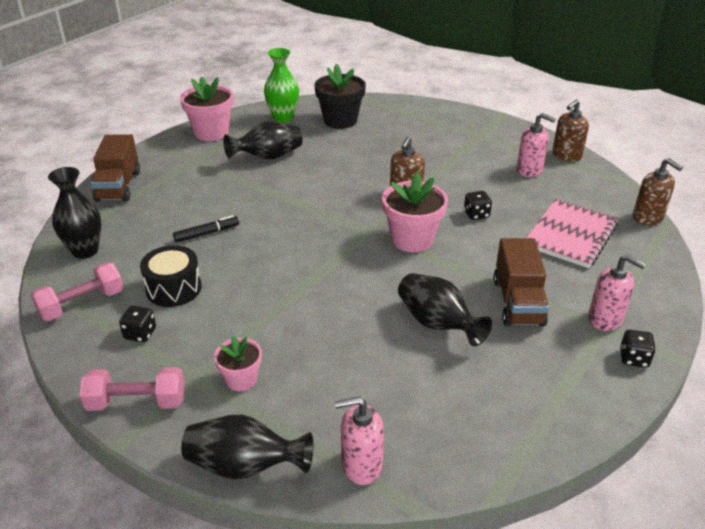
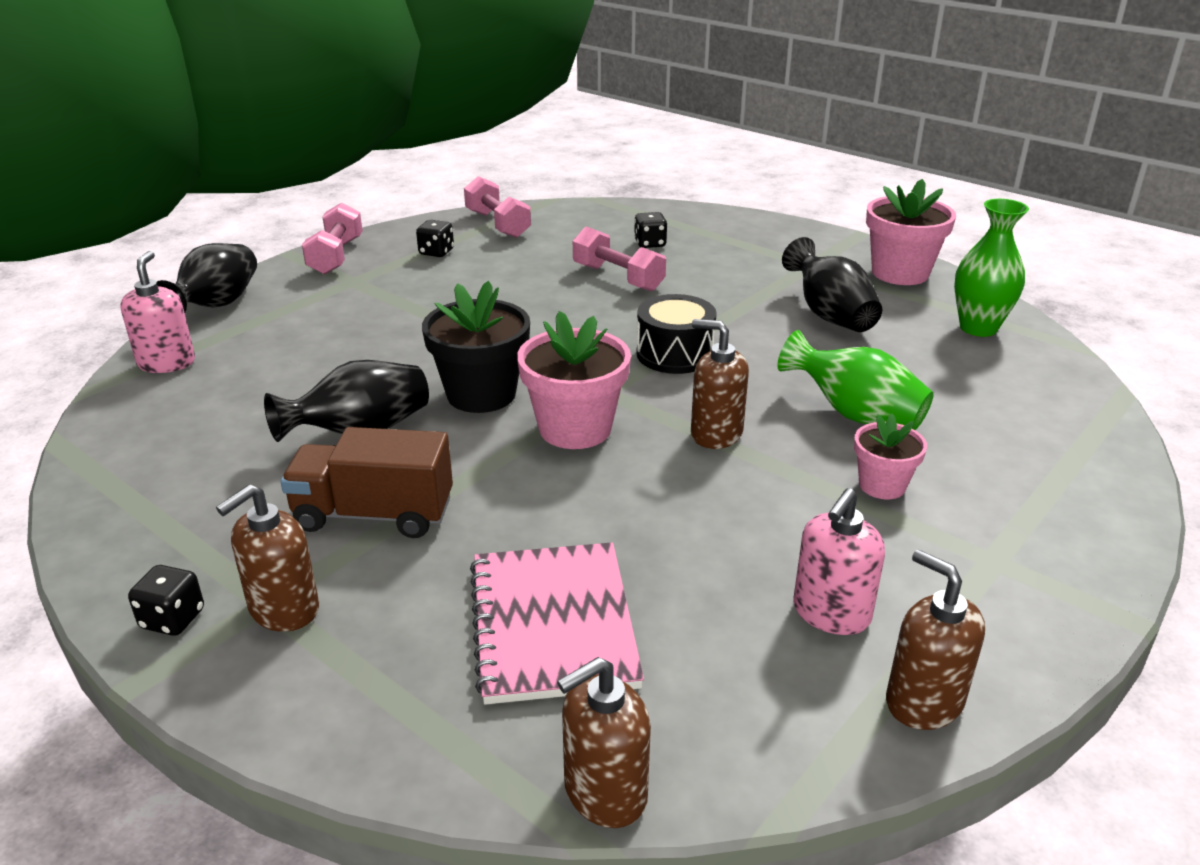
camera: 95 degrees right, 5 degrees down
black vase [48,167,102,259] -> none
brown truck [91,134,140,202] -> none
black drum [140,245,202,307] -> black drum moved to [637,294,717,374]
black marker [173,215,239,243] -> pink dumbbell [573,226,666,292]
pink flower pot [214,335,262,391] -> pink flower pot moved to [854,414,927,499]
black flower pot [314,64,366,129] -> black flower pot moved to [422,281,530,413]
black dice [464,191,492,220] -> black dice moved to [634,212,668,248]
pink notebook [526,199,619,268] -> pink notebook turned 45 degrees clockwise [470,542,644,705]
pink soap dispenser [588,254,646,331] -> brown soap dispenser [216,484,319,632]
none -> green vase [777,330,934,430]

